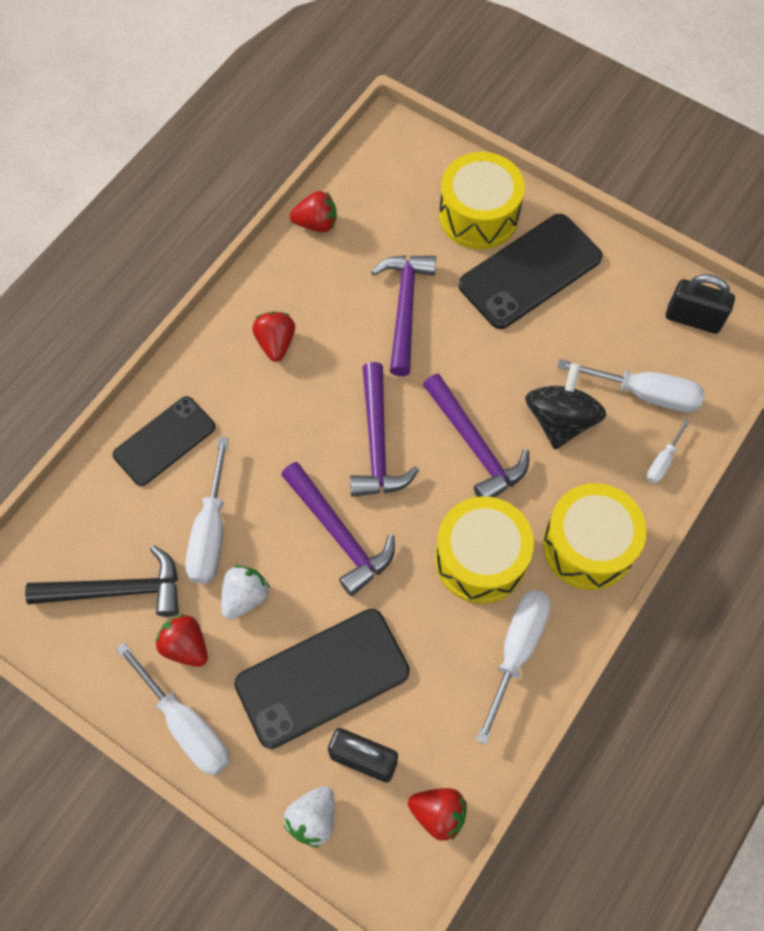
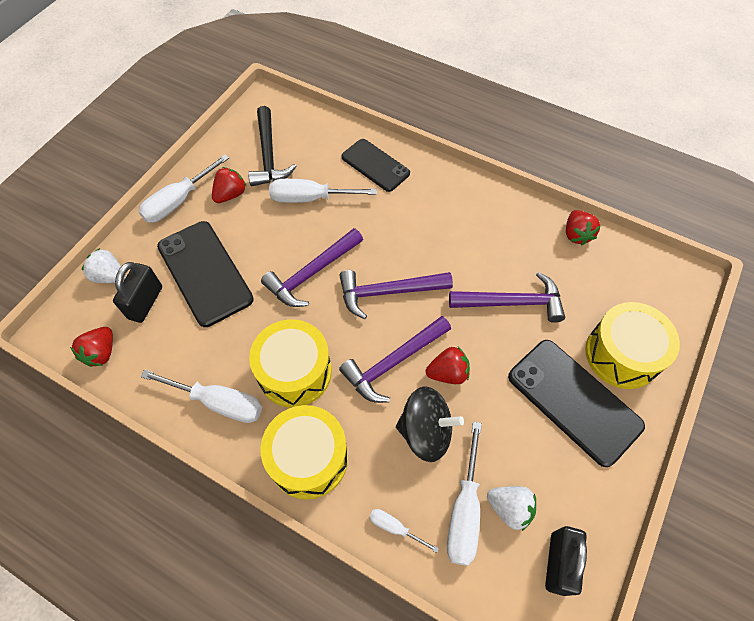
camera: 85 degrees right, 5 degrees down
white strawberry [221,565,270,619] -> white strawberry moved to [487,486,536,531]
red strawberry [252,312,295,362] -> red strawberry moved to [426,347,470,384]

